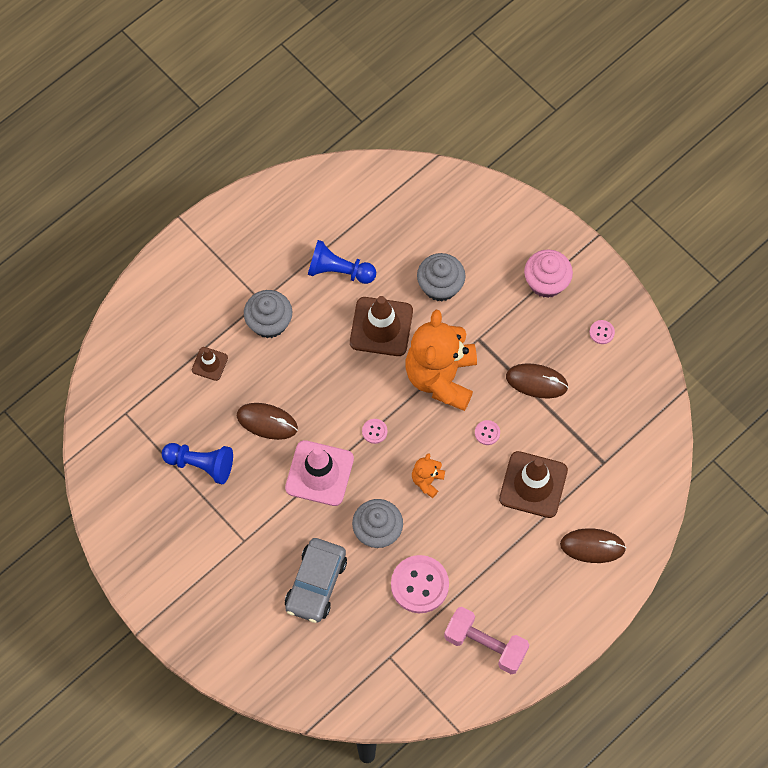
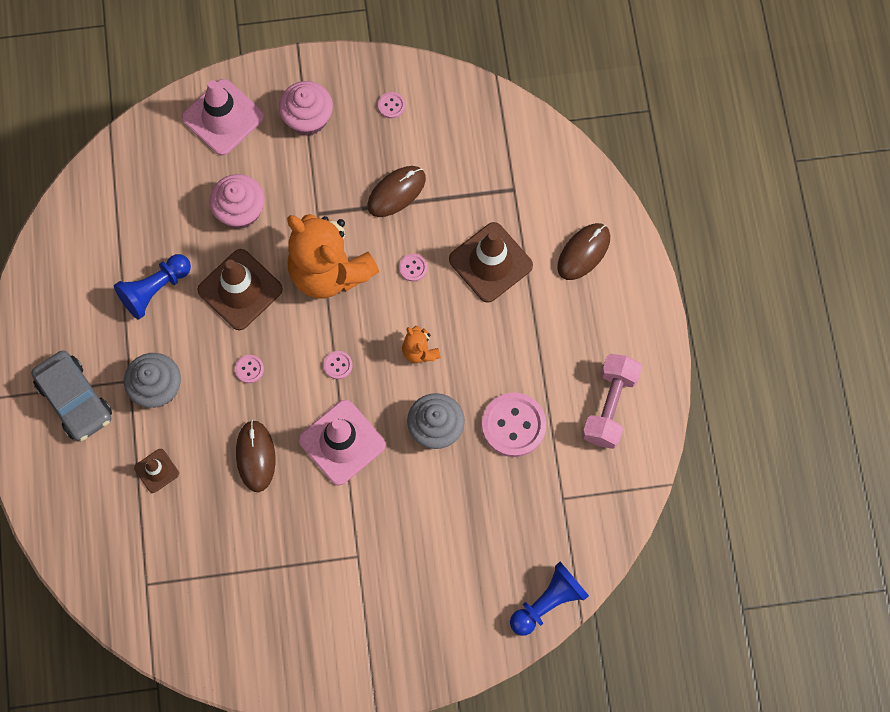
camera: 55 degrees left, 5 degrees up
blue pawn [162,443,233,484] -> blue pawn moved to [510,562,589,636]
brown mouse [237,403,298,440] -> brown mouse turned 60 degrees counterclockwise [236,420,276,492]
grey car [285,538,347,623] -> grey car moved to [31,350,112,442]
grey cupcake [417,253,465,302] -> pink cupcake [209,174,265,229]
pink dumbbell [444,607,529,674] -> pink dumbbell turned 45 degrees counterclockwise [582,354,642,449]
none -> pink traffic cone [182,79,264,156]
none -> pink button [235,355,264,383]

